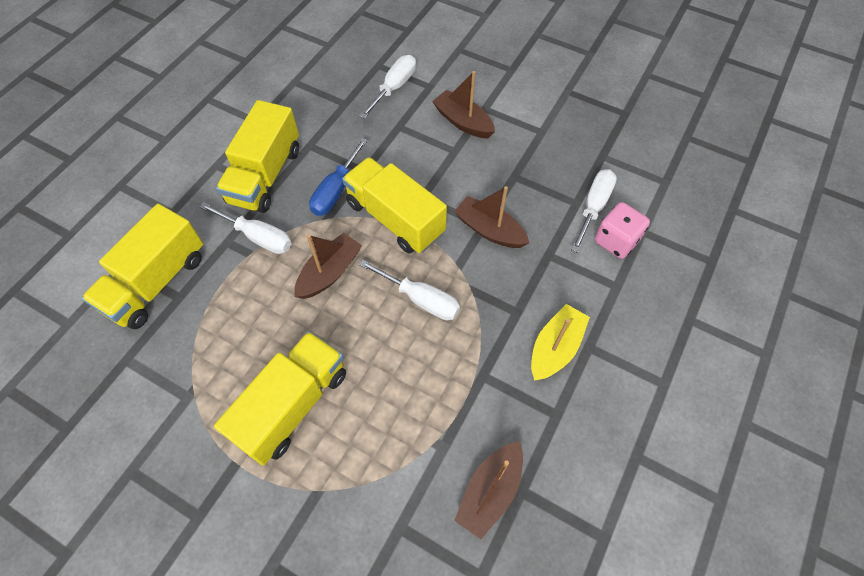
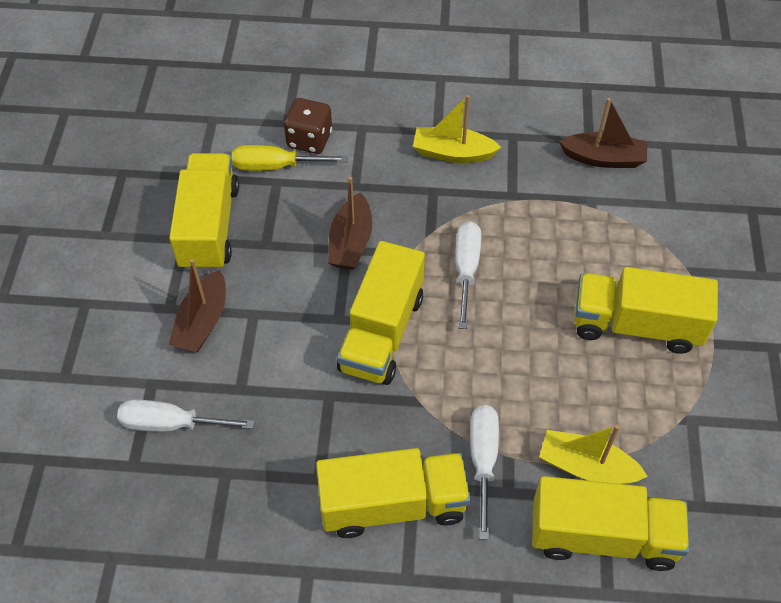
camera: 115 degrees left, 5 degrees down
brown boat [294,233,362,299] -> none
blue screwdriver [309,138,368,216] -> none
white screwdriver [571,169,617,253] -> yellow screwdriver [232,145,348,171]
pink dice [594,202,650,259] -> brown dice [284,98,332,154]
none -> yellow truck [169,153,239,271]
none -> yellow boat [539,425,648,484]

